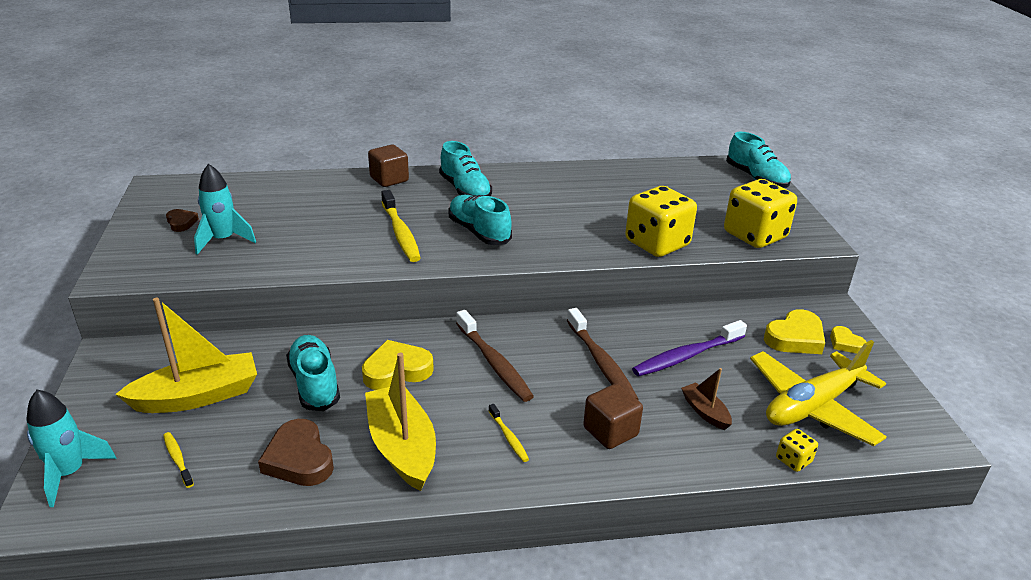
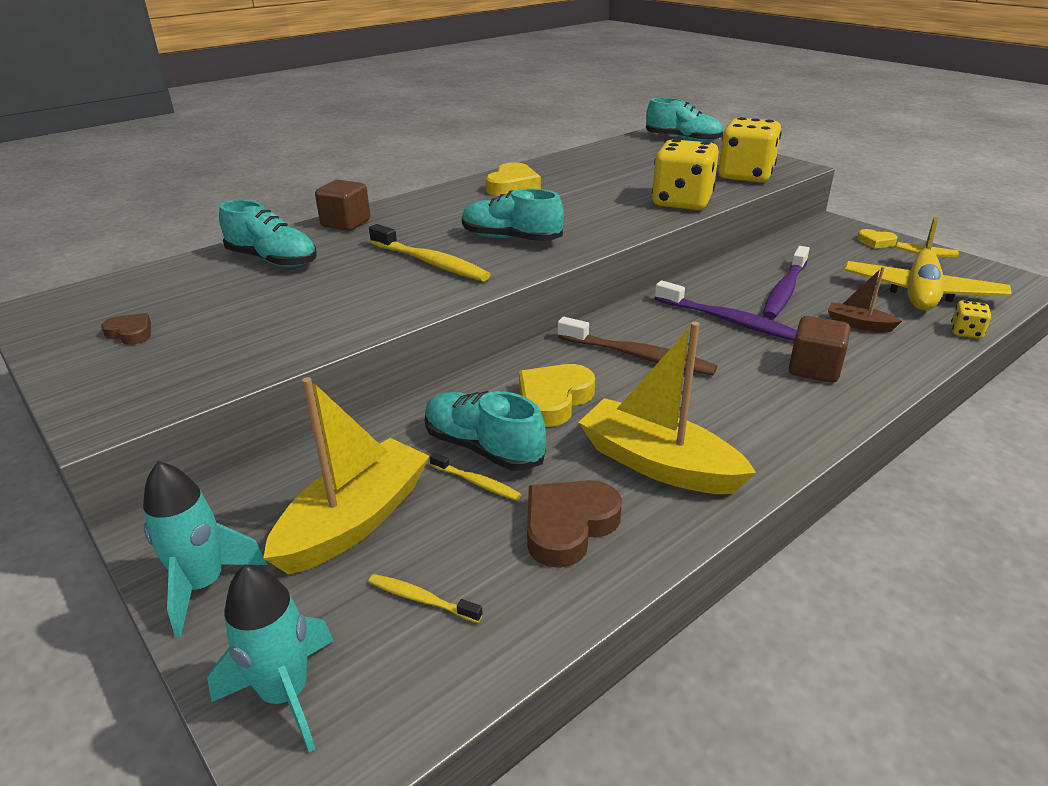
camera: 30 degrees left, 0 degrees up
turquoise rocket [194,164,256,255] -> turquoise rocket moved to [143,461,268,637]
brown heart [258,419,334,486] -> brown heart turned 105 degrees clockwise [527,480,622,568]
turquoise shoe [439,141,492,196] -> turquoise shoe moved to [219,200,317,267]
yellow toothbrush [489,404,529,462] -> yellow toothbrush moved to [429,452,521,500]
brown toothbrush [567,308,639,400] -> purple toothbrush [655,280,797,341]
yellow heart [764,309,825,354] -> yellow heart moved to [486,162,541,196]

